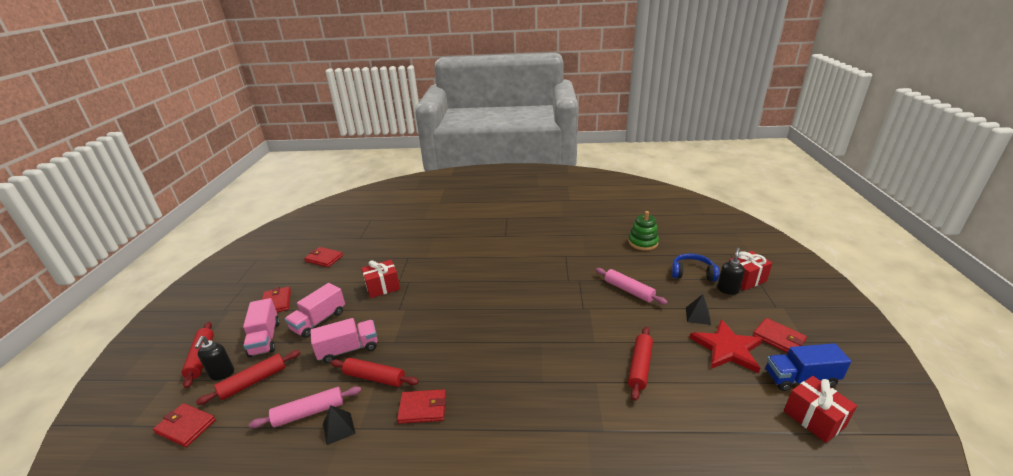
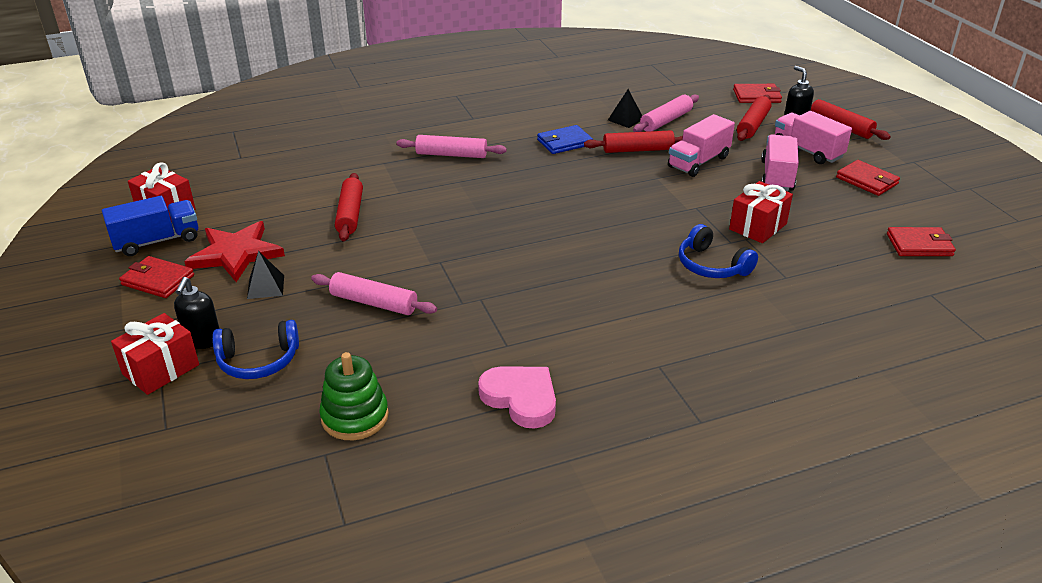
camera: 155 degrees right, 5 degrees up
red wallet [397,389,446,424] -> blue wallet [537,125,593,154]
none -> pink rolling pin [396,135,507,158]
none -> pink heart [478,366,556,429]
none -> blue headphones [679,224,758,278]

